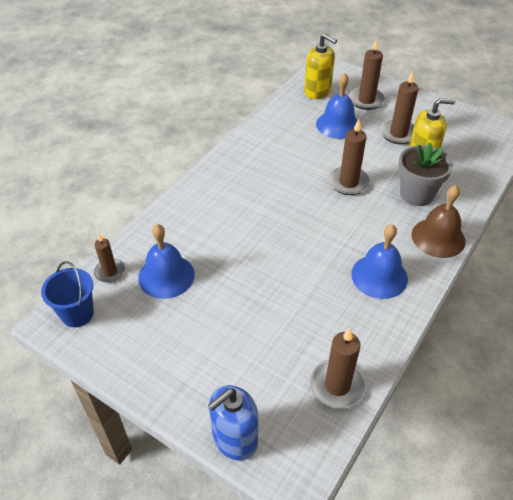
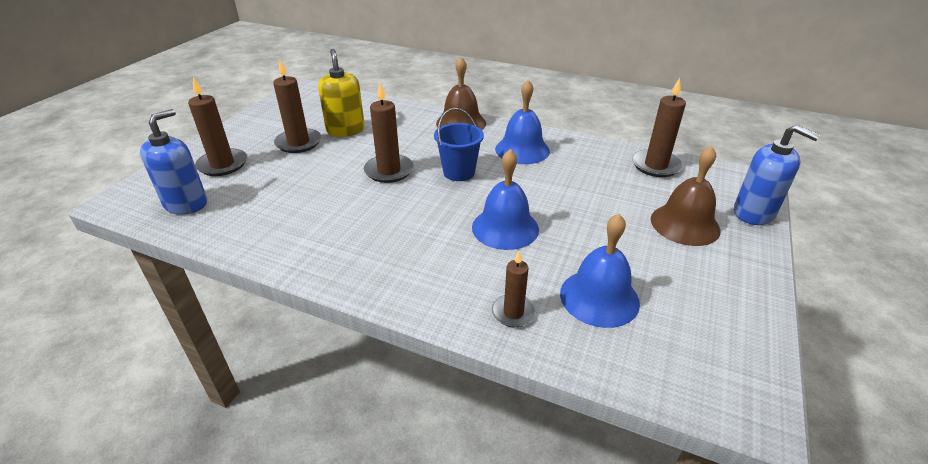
camera: 100 degrees left, 10 degrees down
blue bucket [41,261,94,327] -> blue bucket moved to [434,108,484,181]
brown candle [94,234,125,283] -> brown candle moved to [492,251,536,327]
yellow soap dispenser [304,33,337,99] -> blue soap dispenser [140,109,207,215]
blue bell [316,73,358,139] -> blue bell moved to [472,149,539,250]
grey flower pot [398,143,453,206] -> none
none -> brown bell [651,146,721,246]

